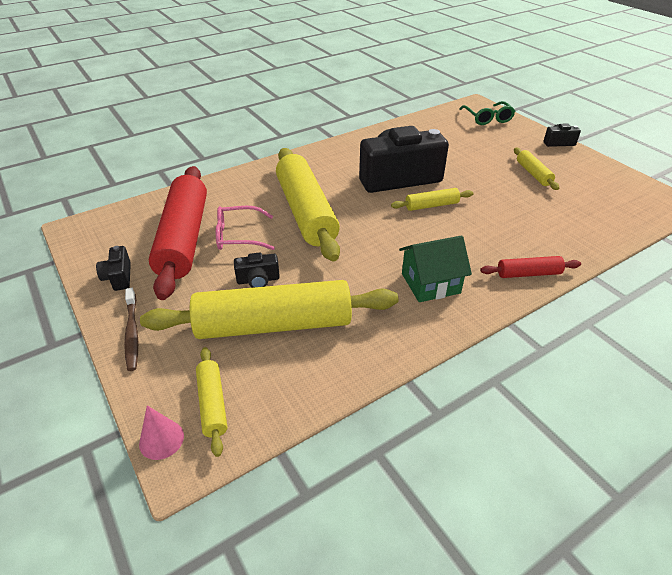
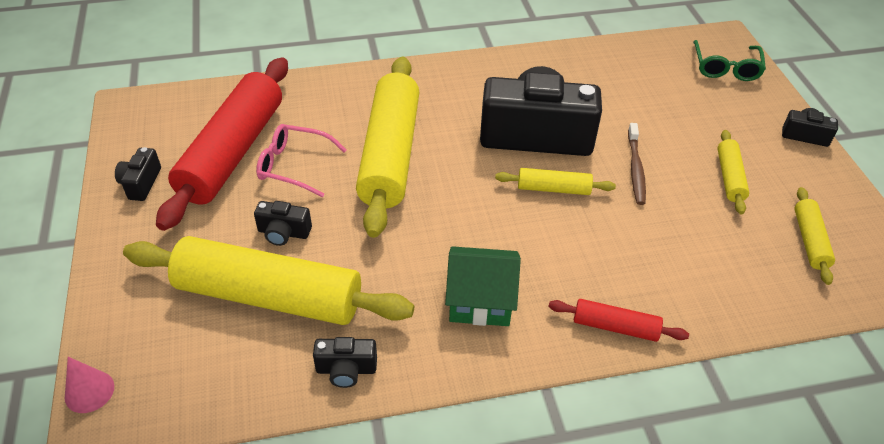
camera: 20 degrees right, 5 degrees up
brown toothbrush [124,288,138,371] -> brown toothbrush moved to [628,123,646,205]
yellow rolling pin [196,347,227,457] -> yellow rolling pin moved to [794,187,835,285]
none -> black camera [313,337,377,388]

